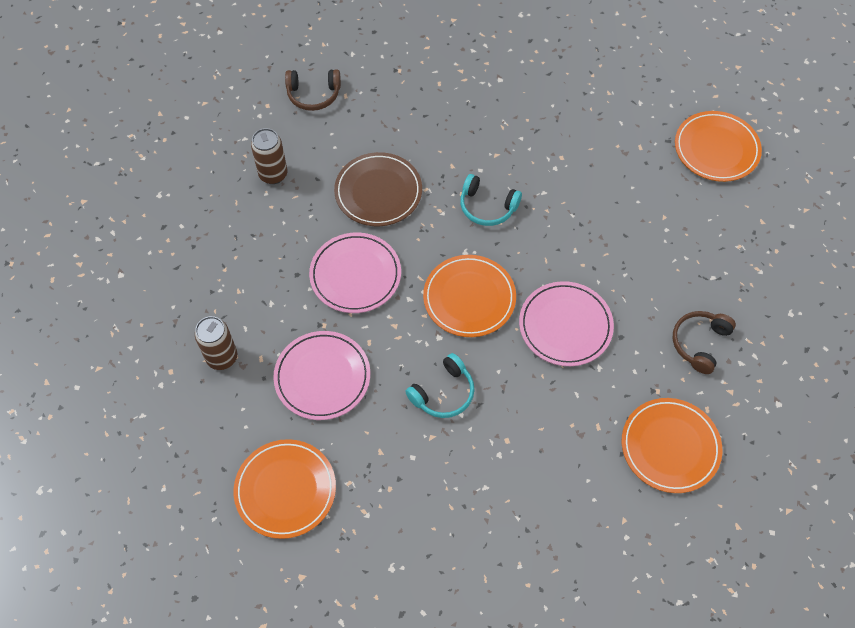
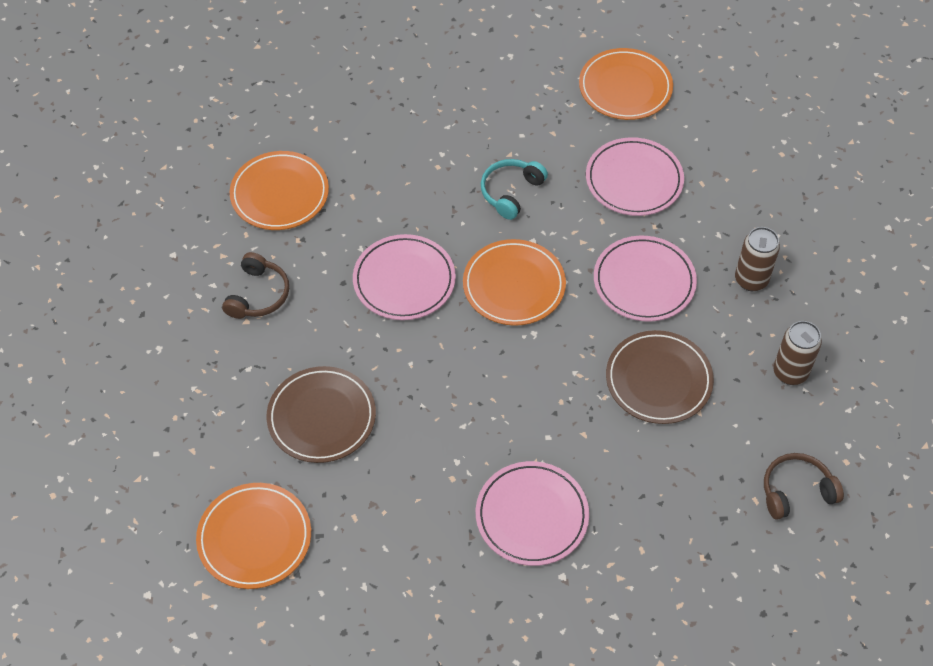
camera: 165 degrees right, 5 degrees down
brown can [195,316,237,370] -> brown can moved to [735,227,780,291]
turquoise headphones [460,174,522,226] -> none
none -> brown plate [267,366,376,463]
none -> pink plate [476,461,589,566]

